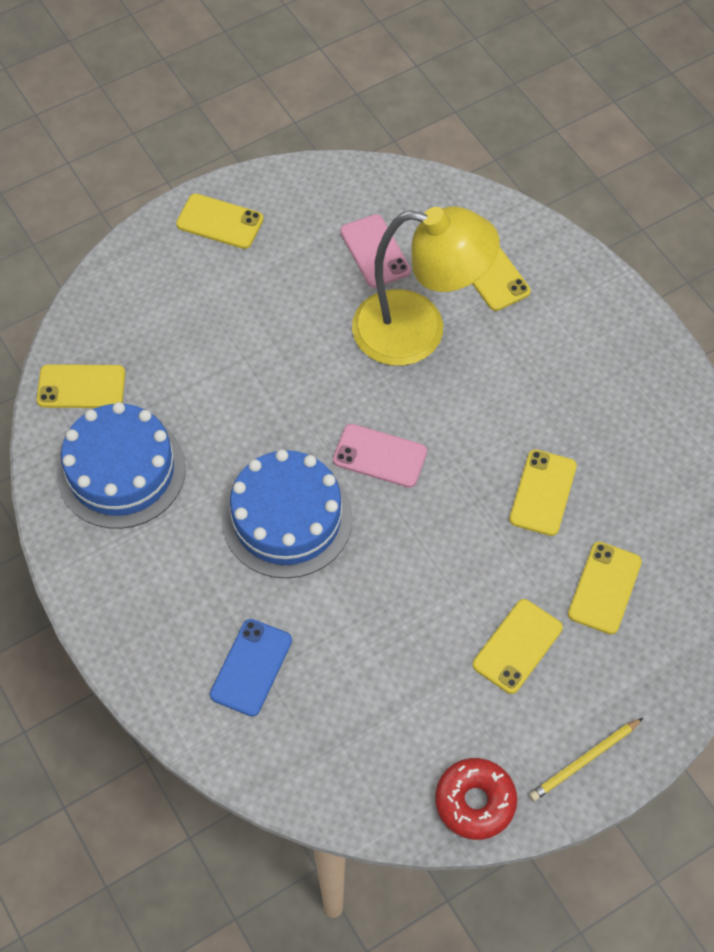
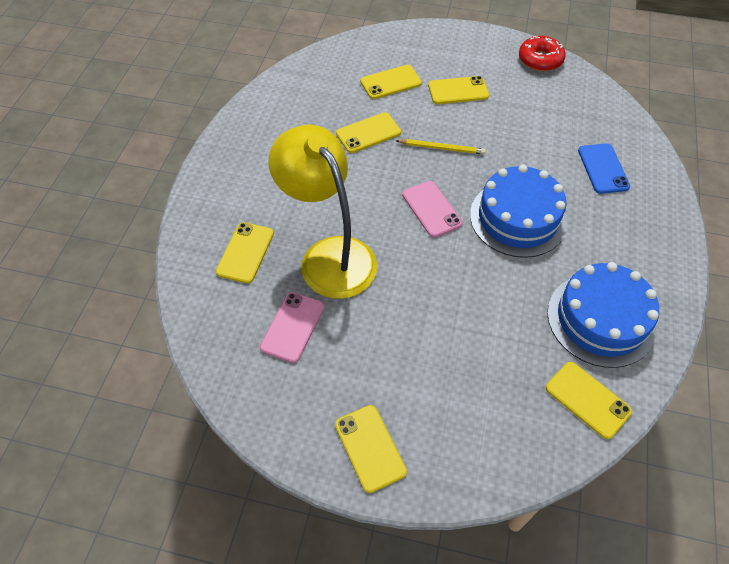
camera: 135 degrees left, 5 degrees down
blue phone [210,619,292,716] -> blue phone turned 75 degrees counterclockwise [578,143,630,194]
yellow pencil [529,718,643,801] -> yellow pencil moved to [395,139,486,155]

